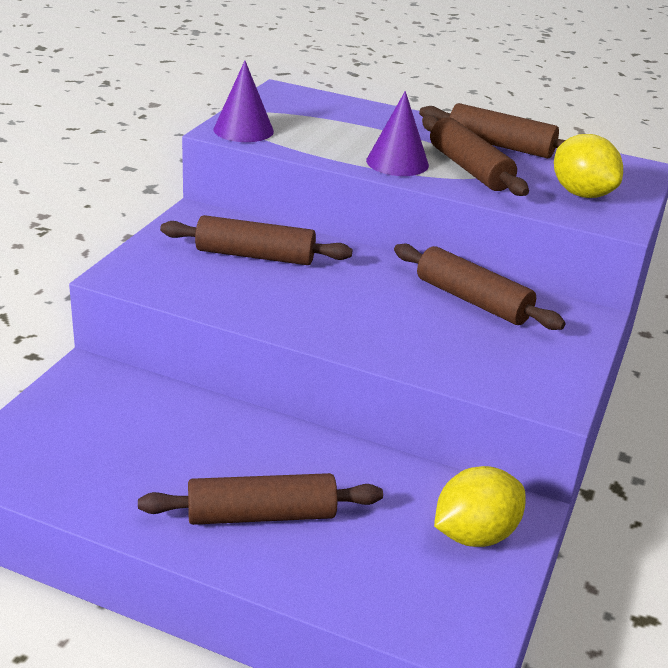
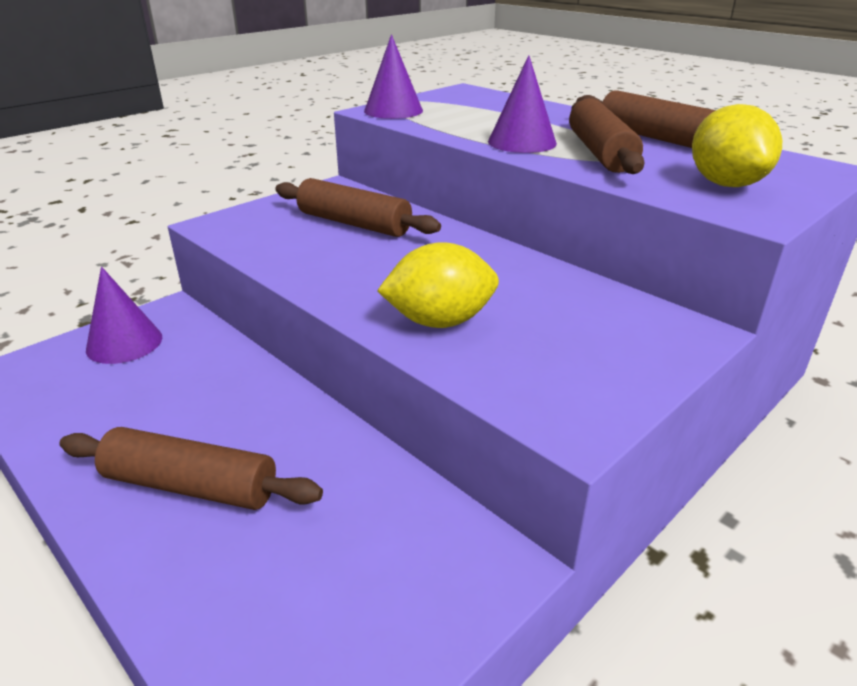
camera: 25 degrees right, 0 degrees up
brown rolling pin [394,244,566,330] -> none
yellow lemon [434,466,526,547] -> yellow lemon moved to [377,243,499,328]
none -> purple cone [86,267,162,364]

